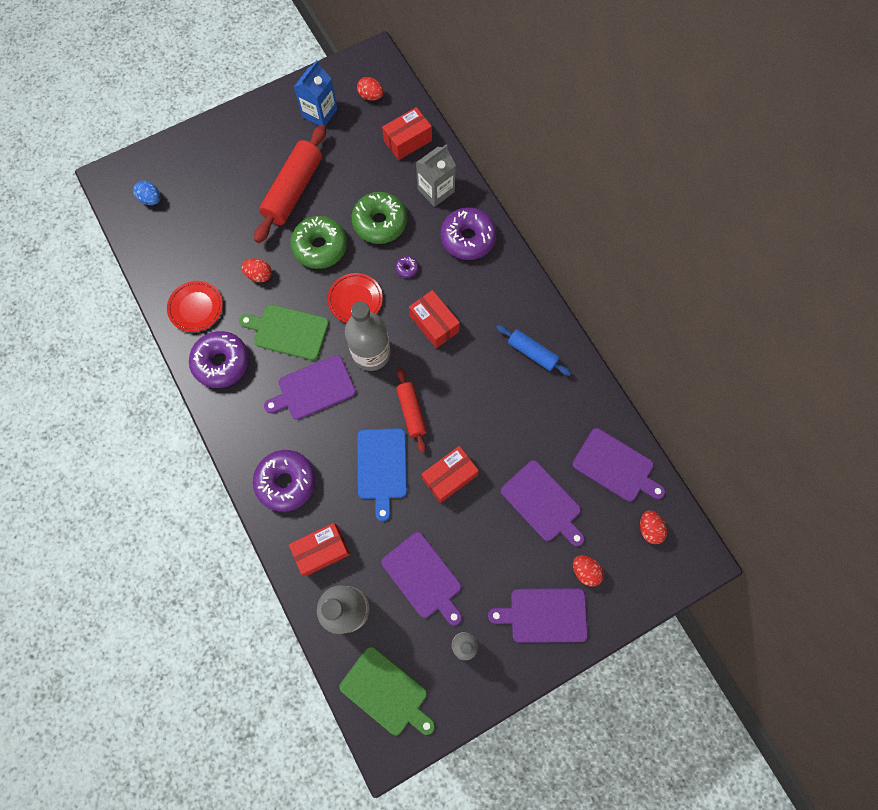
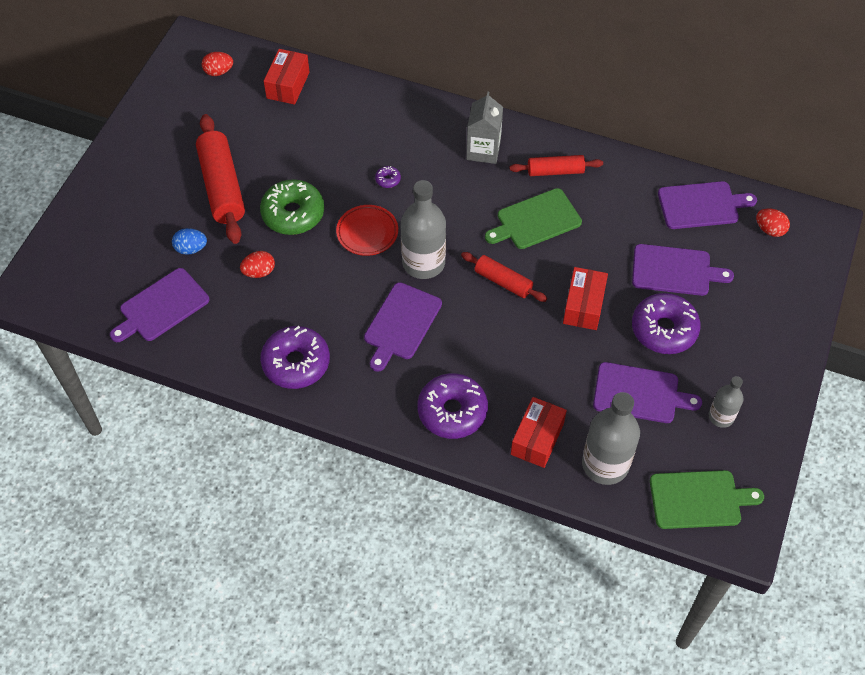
camera: 40 degrees left, 15 degrees down
blue egg [133,181,160,205] -> blue egg moved to [172,228,207,255]
red plate [167,281,223,332] -> none
green cutting board [239,305,329,360] -> green cutting board moved to [485,188,582,249]
blue carton [294,60,337,126] -> none
green donut [351,192,407,244] -> none
blue cutting board [358,428,407,521] -> none
red box [409,290,460,348] -> none
grey carton [416,144,456,207] -> grey carton moved to [466,92,503,164]
purple donut [441,207,497,260] -> purple donut moved to [632,293,701,354]
purple cutting board [488,588,588,643] -> purple cutting board moved to [110,268,209,342]
blue rolling pin [496,325,571,376] -> red rolling pin [510,155,603,176]
red egg [573,555,604,587] -> none

